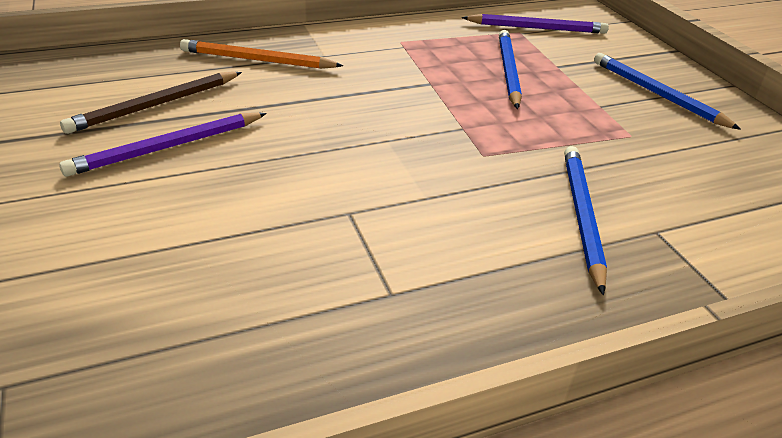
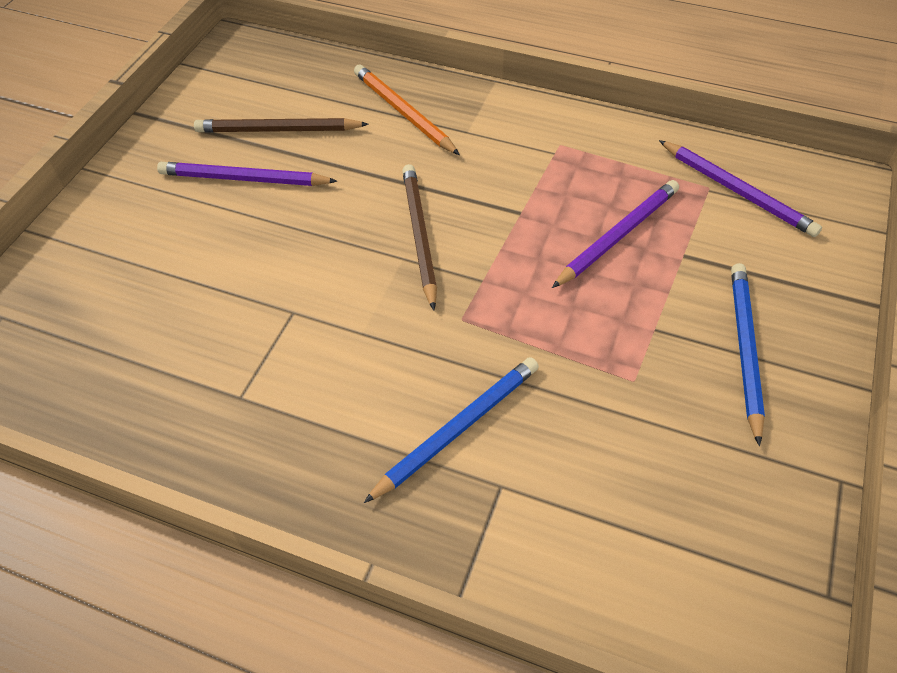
camera: 45 degrees right, 15 degrees up
blue pencil [499,30,522,109] -> purple pencil [552,180,679,288]
none -> brown pencil [402,164,437,310]

